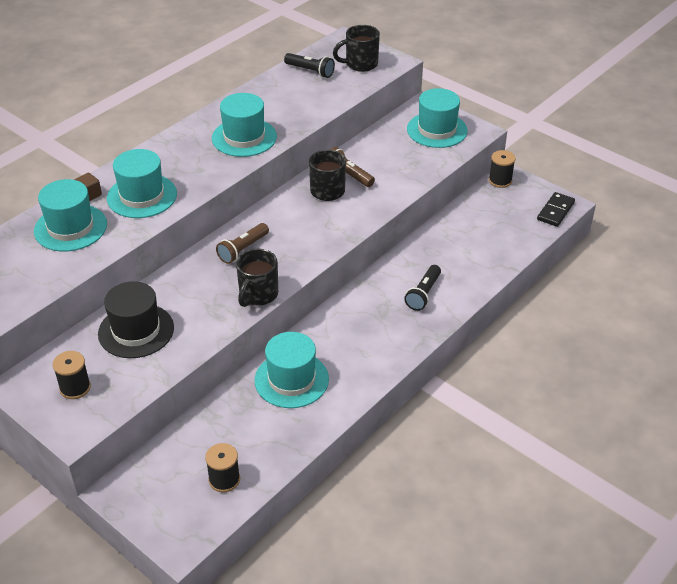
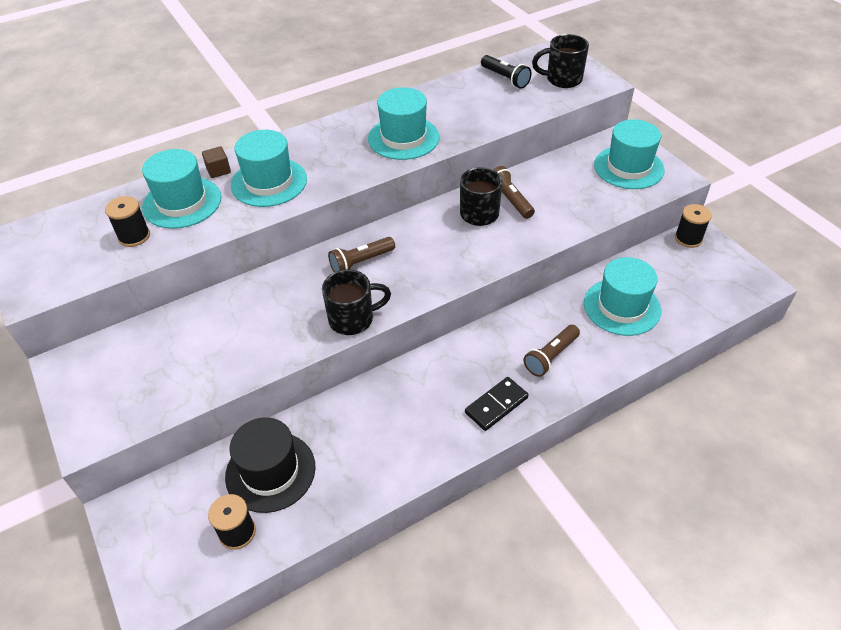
camera: 20 degrees right, 5 degrees up
black spool [52,351,91,399] -> black spool moved to [105,196,150,247]
black hat [98,281,174,358] -> black hat moved to [225,417,316,513]
black mug [236,249,278,307] -> black mug turned 150 degrees counterclockwise [322,270,391,335]
turquoise hat [255,332,329,408] -> turquoise hat moved to [584,257,661,336]
black flashlight [404,265,441,311] -> brown flashlight [523,325,580,377]
black domino [537,192,575,227] -> black domino moved to [465,377,529,431]

